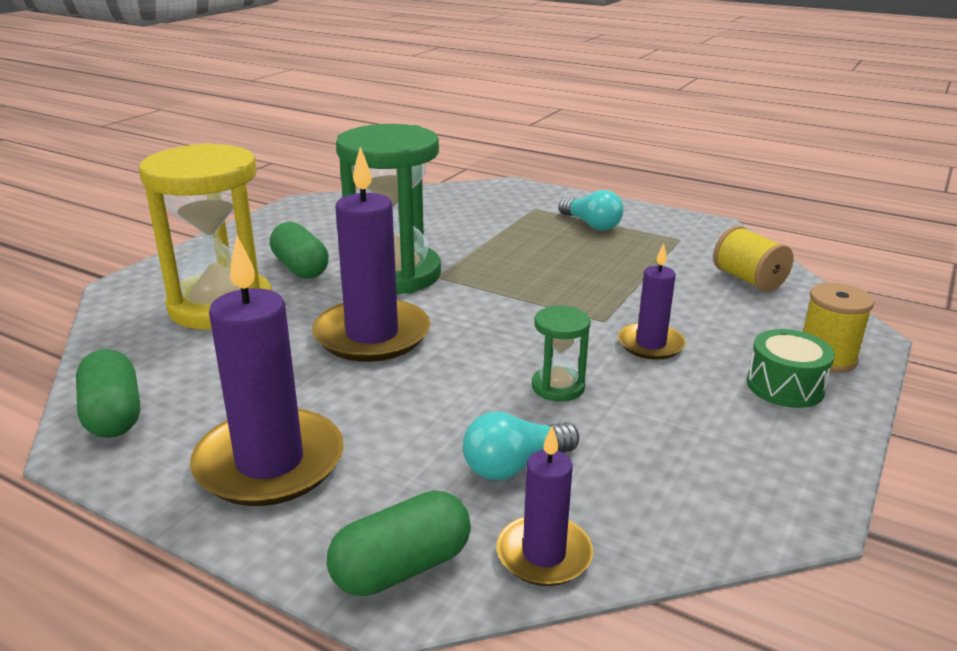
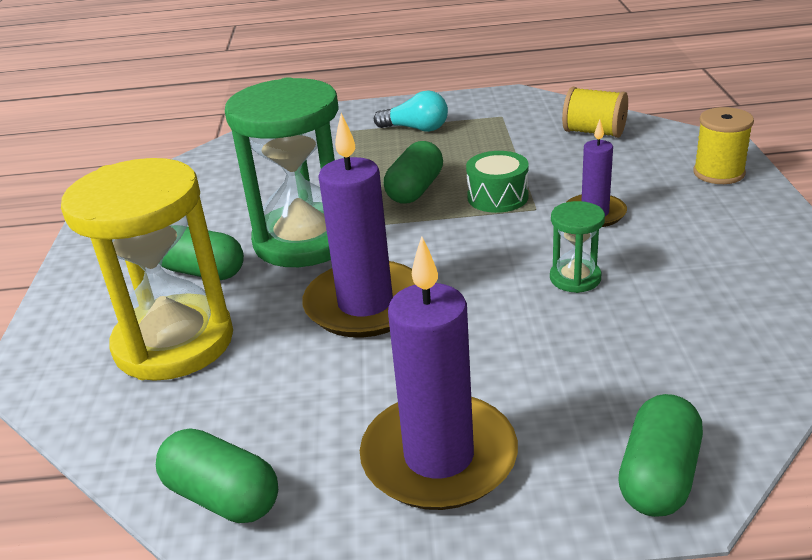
camera: 30 degrees left, 5 degrees up
turquoise light bulb [463,411,579,481] -> none
purple candle [497,426,593,586] -> none
green drum [747,329,835,408] -> green drum moved to [466,151,529,213]
none -> green capsule [384,141,443,203]

